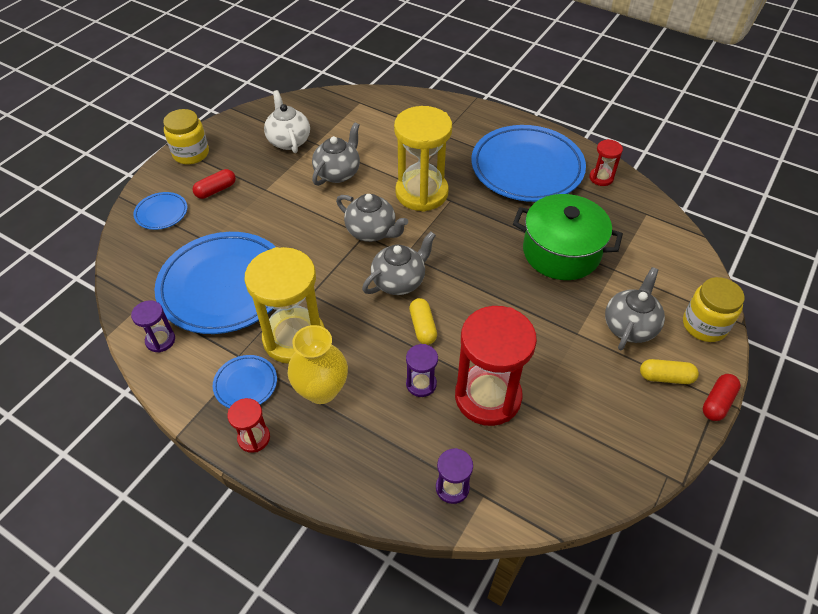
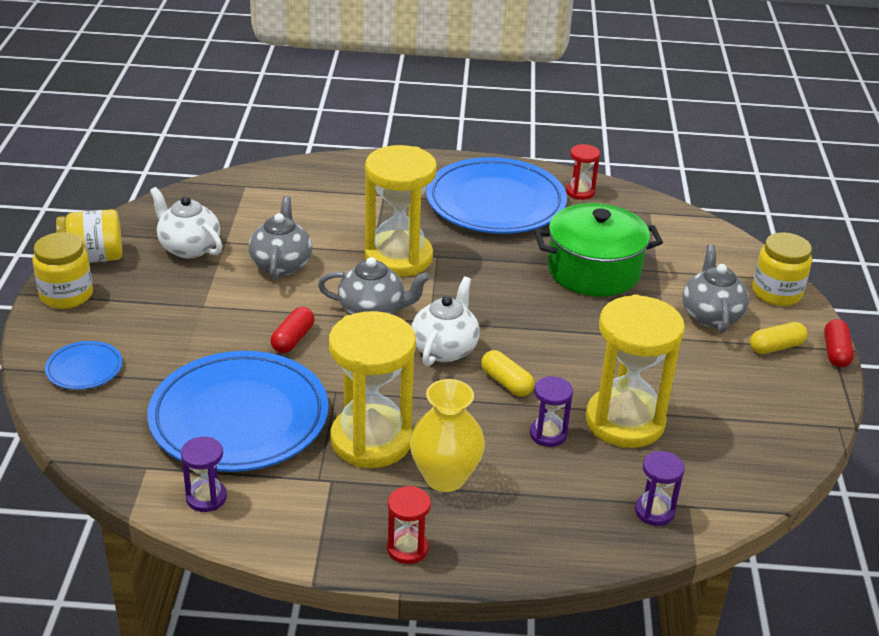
camera: 30 degrees left, 15 degrees down
red capsule [193,169,236,199] -> red capsule moved to [271,307,314,353]
blue plate [213,355,277,408] -> none
grey teapot [362,231,436,295] -> white teapot [412,277,480,366]
red hourglass [455,306,537,426] -> yellow hourglass [586,294,685,448]
none -> yellow jar [56,209,122,263]

